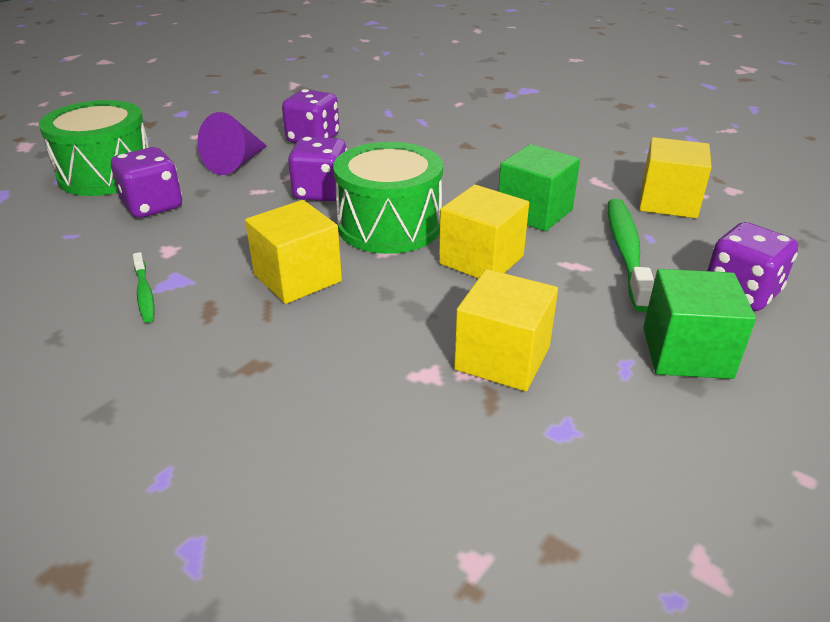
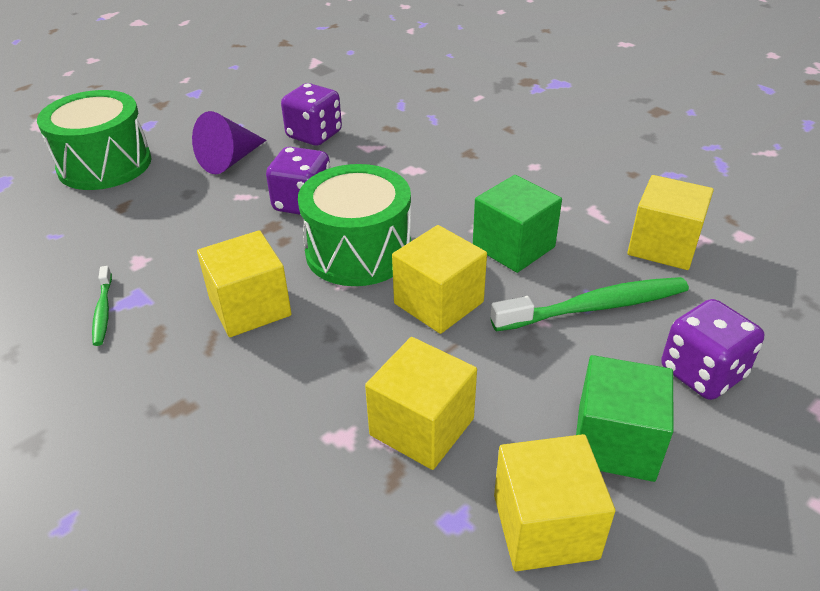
camera: 10 degrees right, 5 degrees up
purple dice [111,147,182,218] -> none
green toothbrush [608,199,654,312] -> green toothbrush turned 60 degrees clockwise [491,277,689,331]
none -> yellow cube [494,434,615,571]

